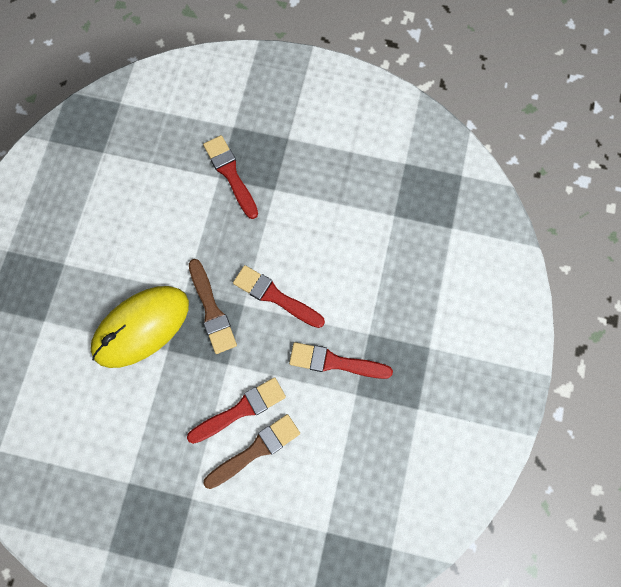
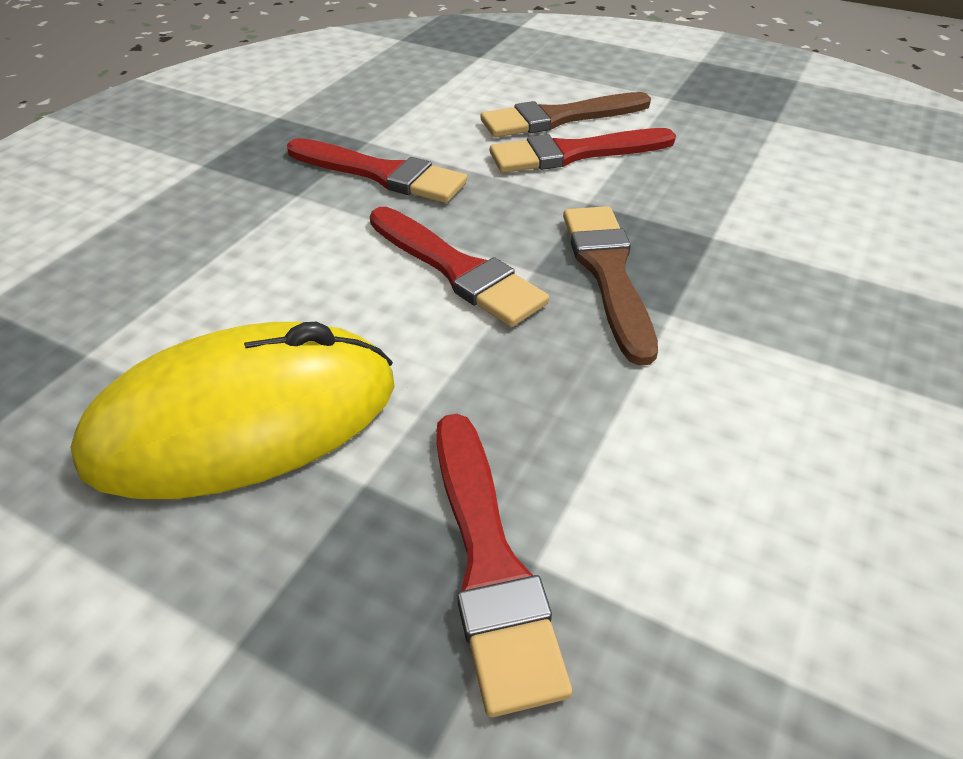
camera: 165 degrees left, 30 degrees down
yellow mouse [91,286,189,368] -> yellow mouse moved to [70,322,395,499]

